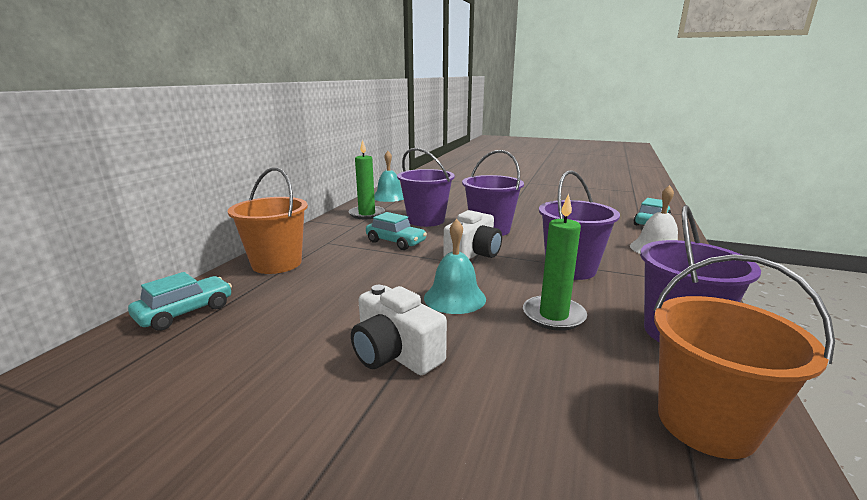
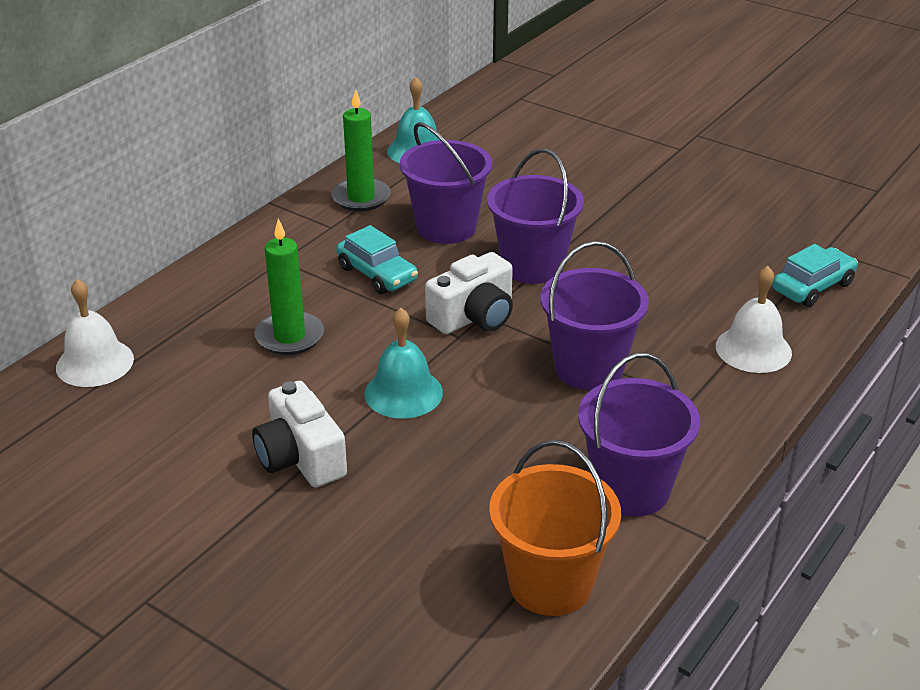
camera: 15 degrees right, 15 degrees up
turquoise car [128,272,232,331] -> white bell [56,279,134,387]
orange bucket [228,167,308,274] -> none
green candle [523,194,587,331] -> green candle moved to [255,219,324,355]

